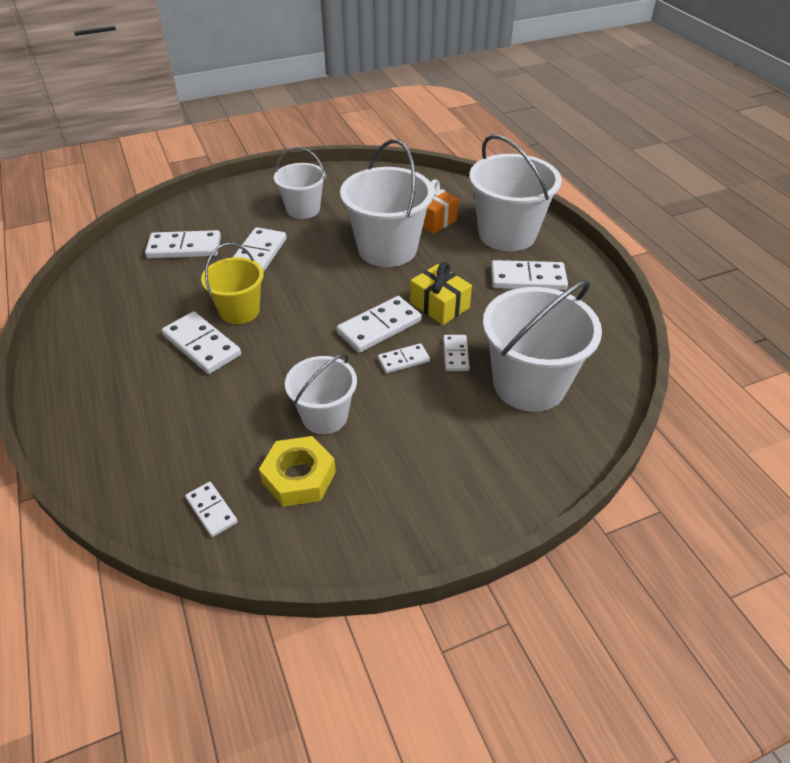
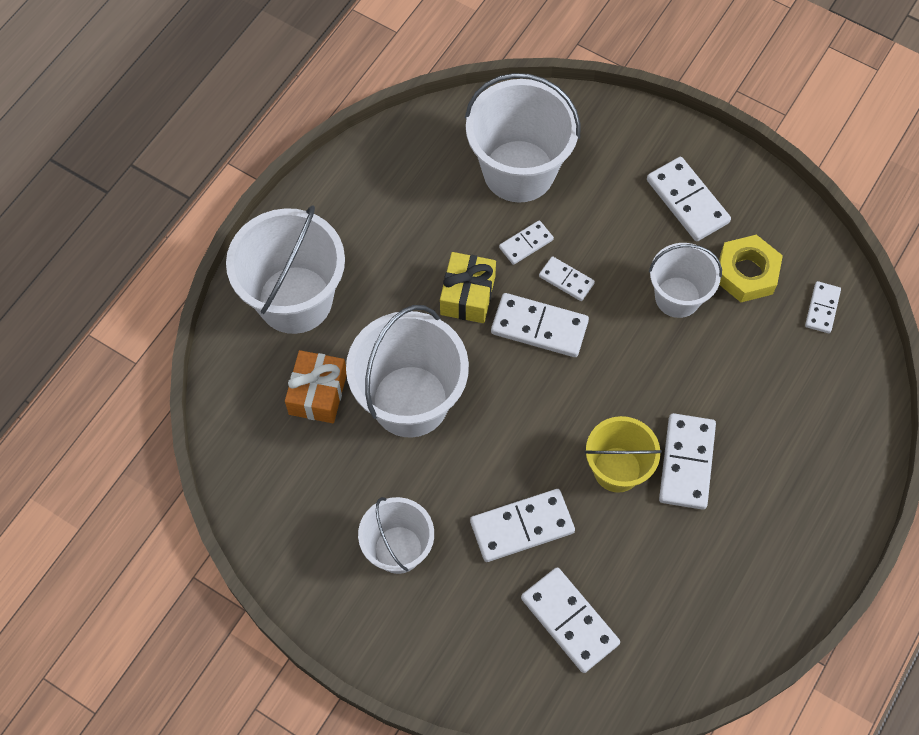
camera: 125 degrees left, 20 degrees up
white domino [491,260,568,290] -> white domino moved to [647,157,731,241]

